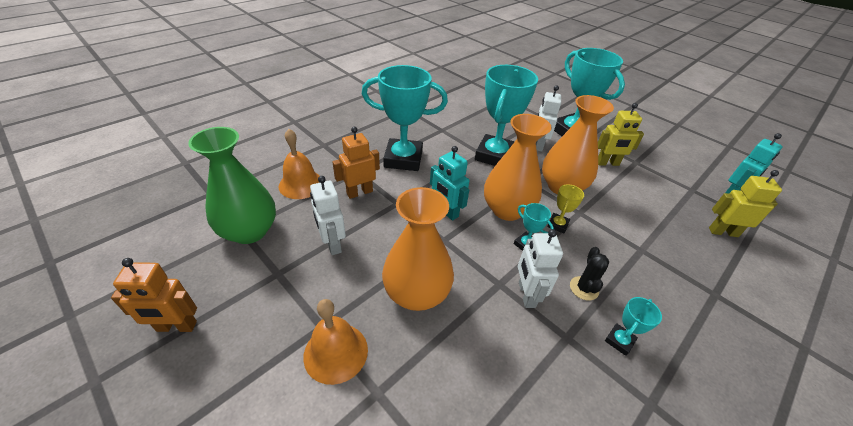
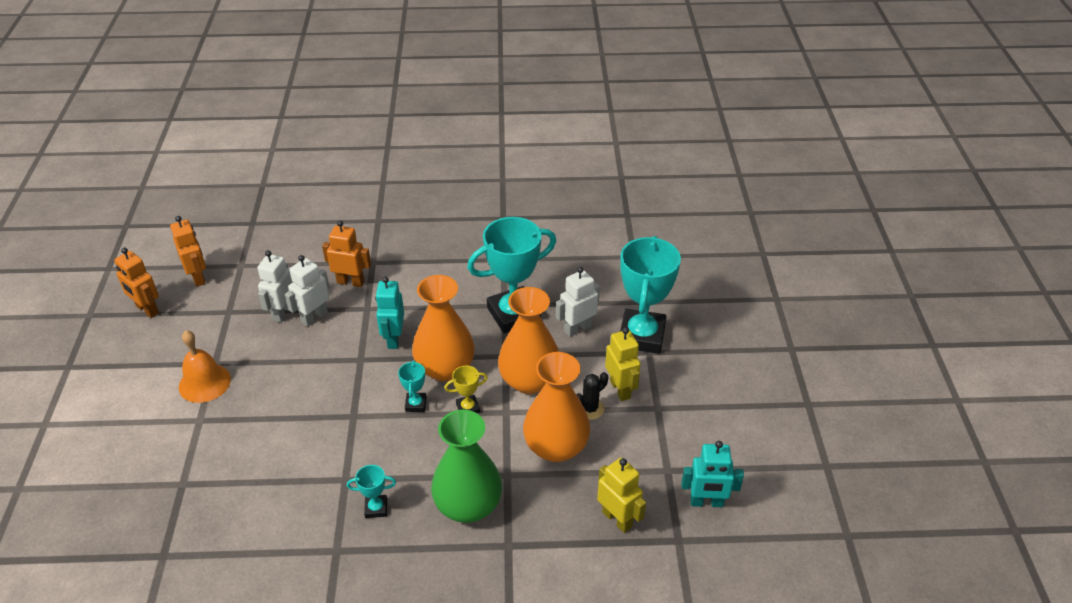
camera: 45 degrees right, 0 degrees up
green vase [188,127,276,244] -> green vase moved to [431,410,502,523]
orange bell [279,129,320,199] -> none
turquoise trophy [362,65,448,171] -> none
orange vase [382,187,454,311] -> orange vase moved to [523,352,590,462]
white robot [518,229,563,308] -> white robot moved to [285,255,330,327]
black cactus [570,247,609,301] -> black cactus moved to [576,372,608,420]
yellow robot [598,103,644,166] -> yellow robot turned 150 degrees counterclockwise [605,327,641,401]
none -> orange robot [170,216,206,287]

